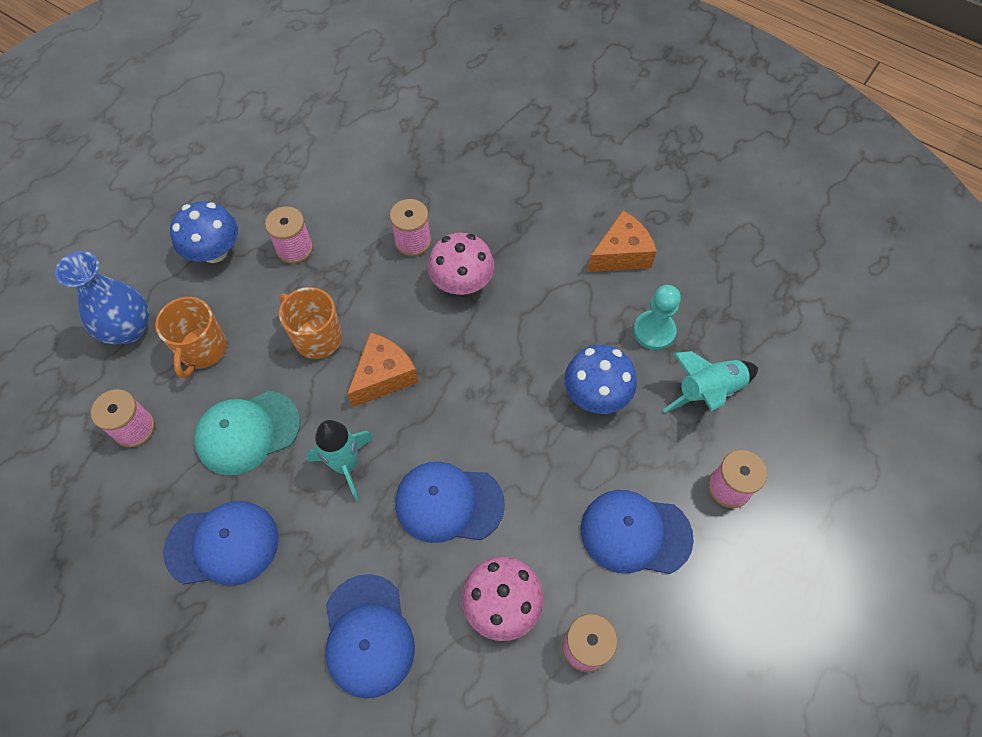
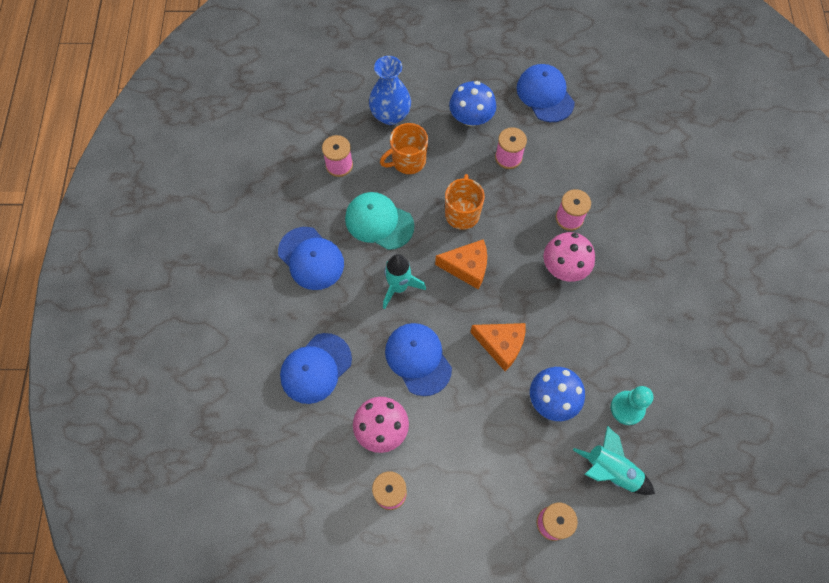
camera: 55 degrees right, 5 degrees up
blue cap [581,490,694,574] -> blue cap moved to [517,64,575,122]
orange cheese [587,211,657,272] -> orange cheese moved to [470,323,525,371]

